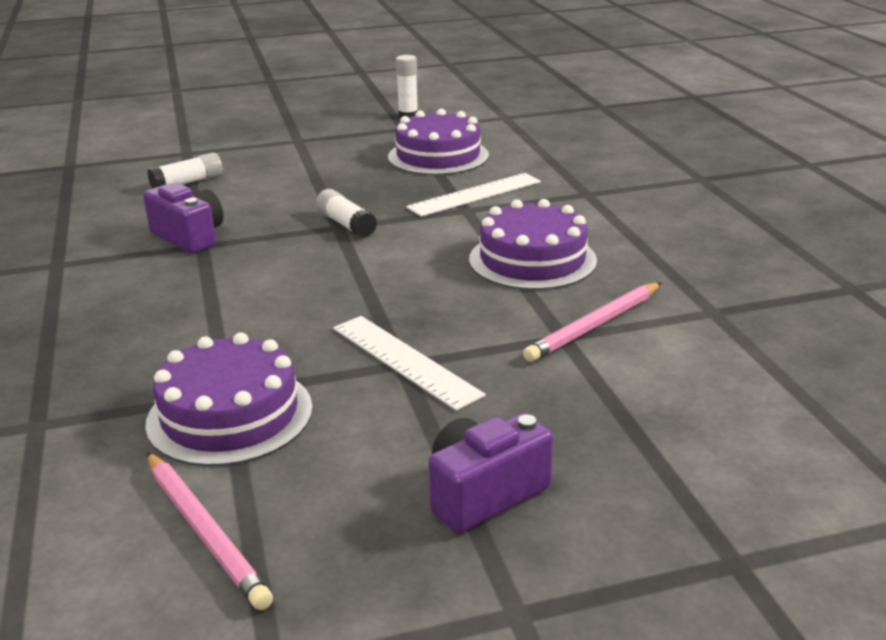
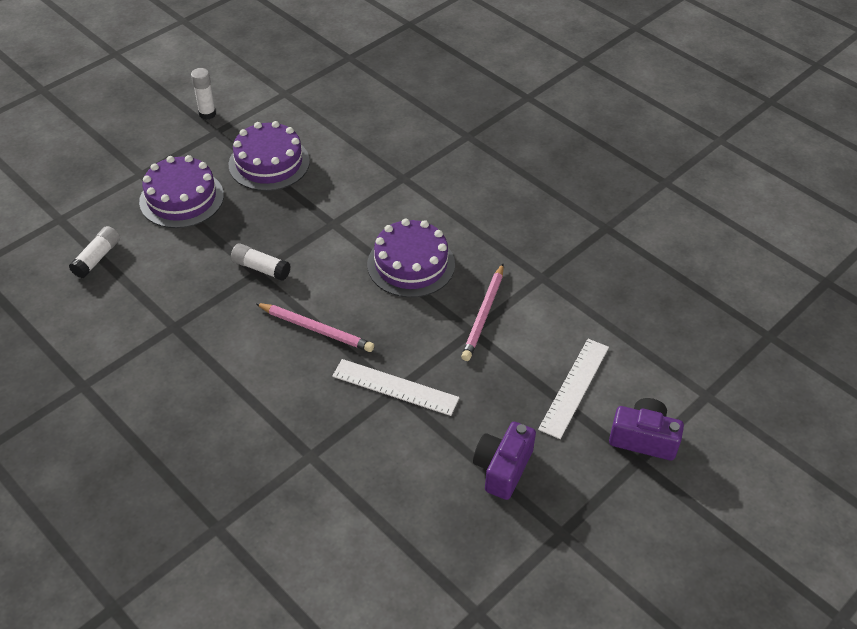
camera: 30 degrees left, 20 degrees up
purple camera [143,183,224,253] -> purple camera moved to [609,398,684,460]
purple cake [145,332,313,467] -> purple cake moved to [139,155,224,228]
pink pencil [147,452,273,610] -> pink pencil moved to [255,303,374,352]
white ruler [406,173,541,217] -> white ruler moved to [538,339,609,439]

